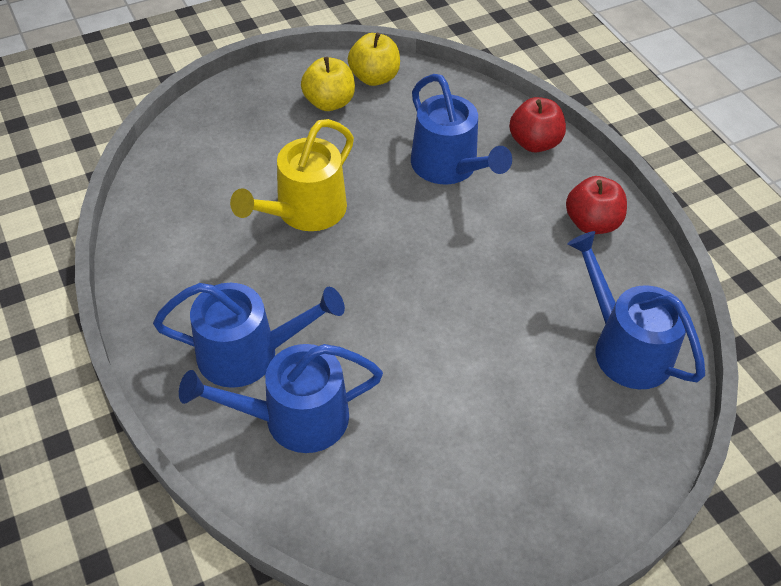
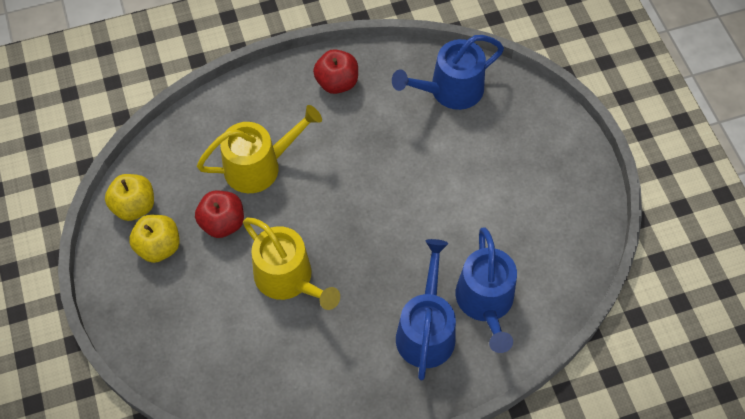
camera: 80 degrees left, 10 degrees up
blue watering can [411,74,512,184] -> yellow watering can [197,105,322,193]
red apple [509,97,566,152] -> red apple moved to [195,191,244,238]

